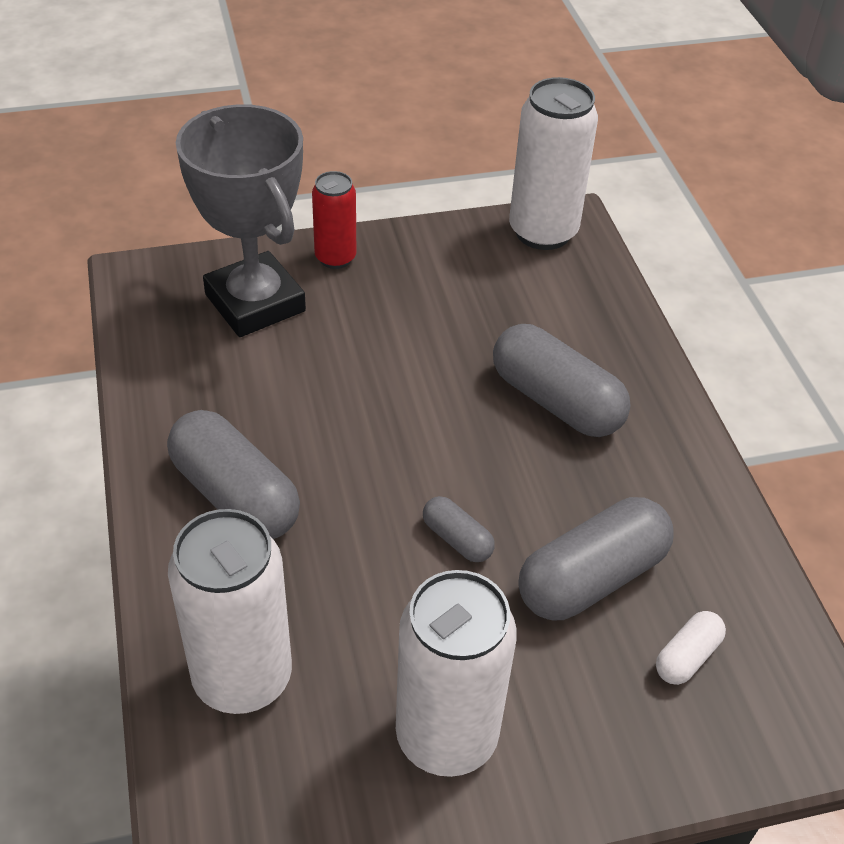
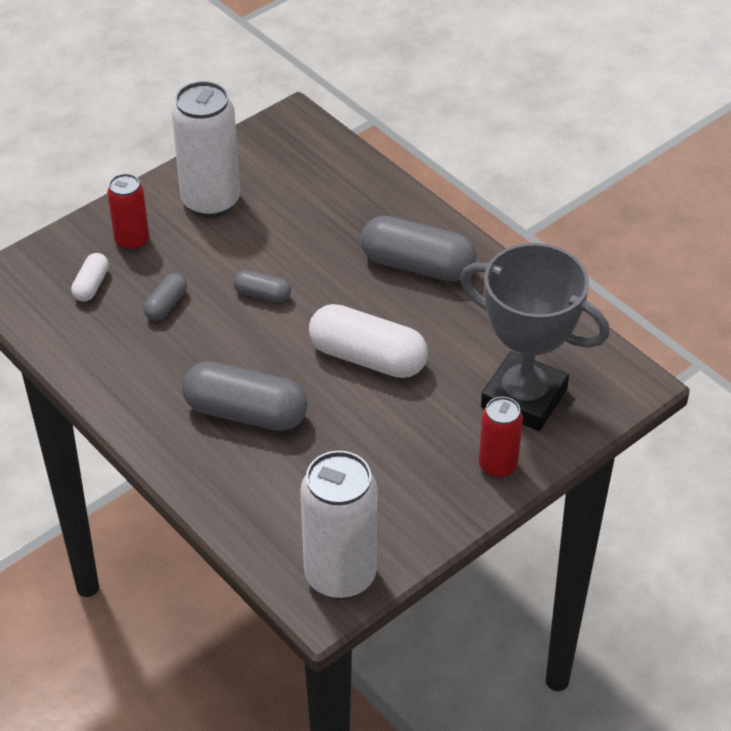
camera: 155 degrees right, 0 degrees up
white can [168,509,292,714] -> none
grey capsule [518,497,673,621] -> grey capsule [143,273,187,321], size x0.50
none -> red can [107,174,149,251]
none -> white capsule [309,304,428,378]

